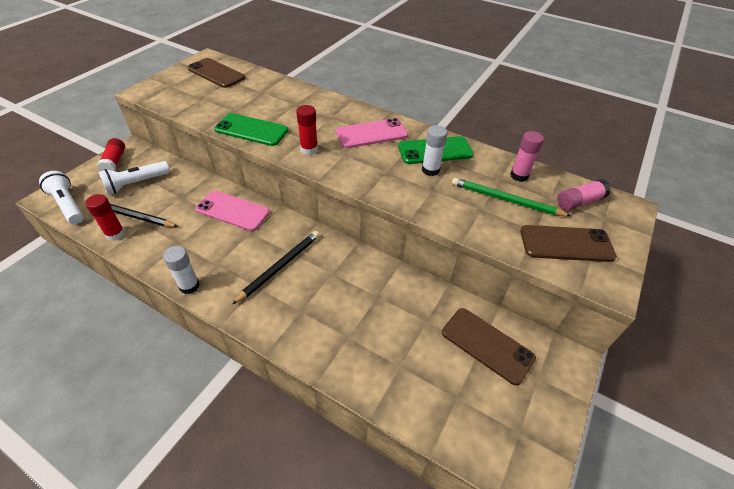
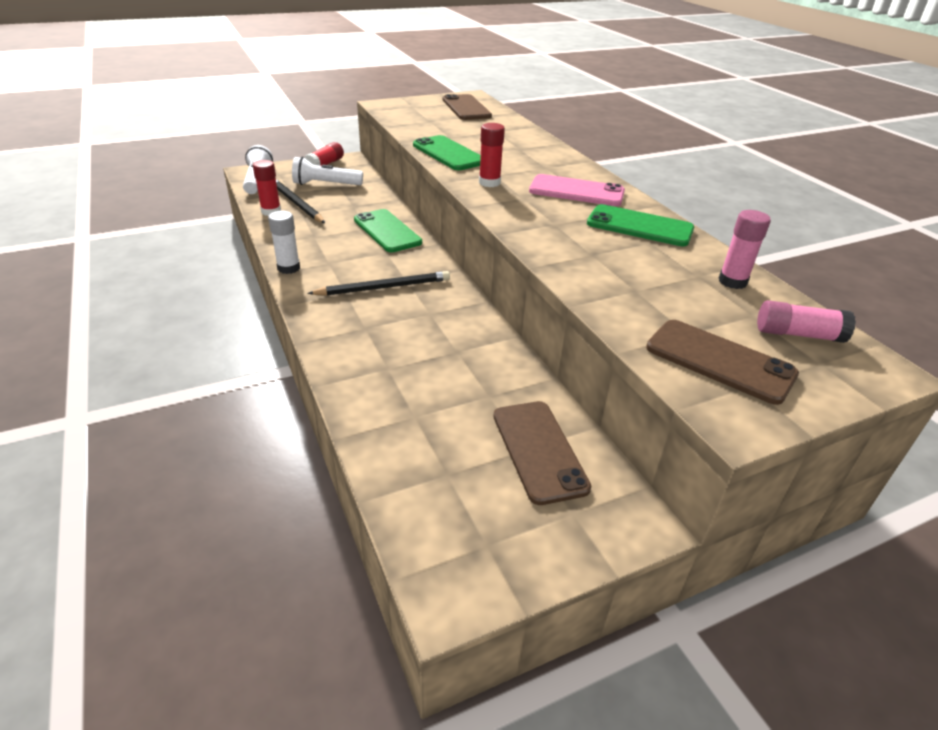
camera: 35 degrees right, 10 degrees down
pink phone [195,191,270,231] -> green phone [354,209,422,252]
white glue stick [422,125,448,176] -> none
green pencil [452,178,571,216] -> none

